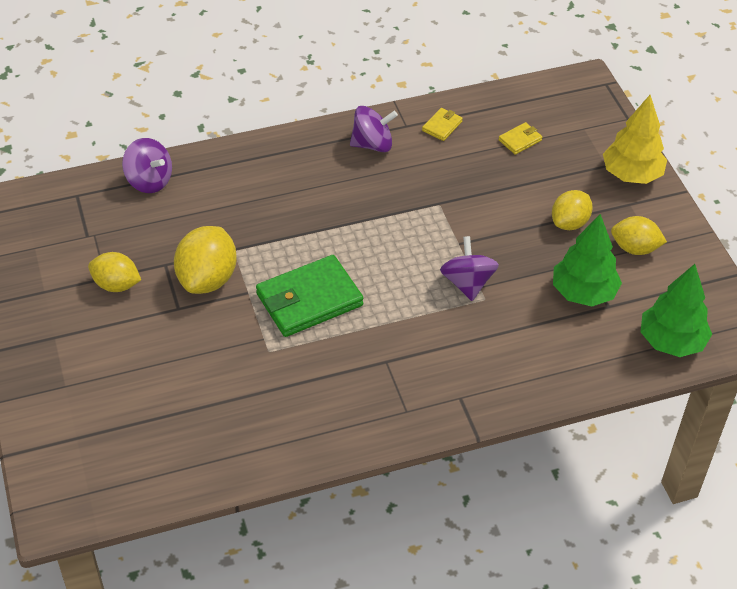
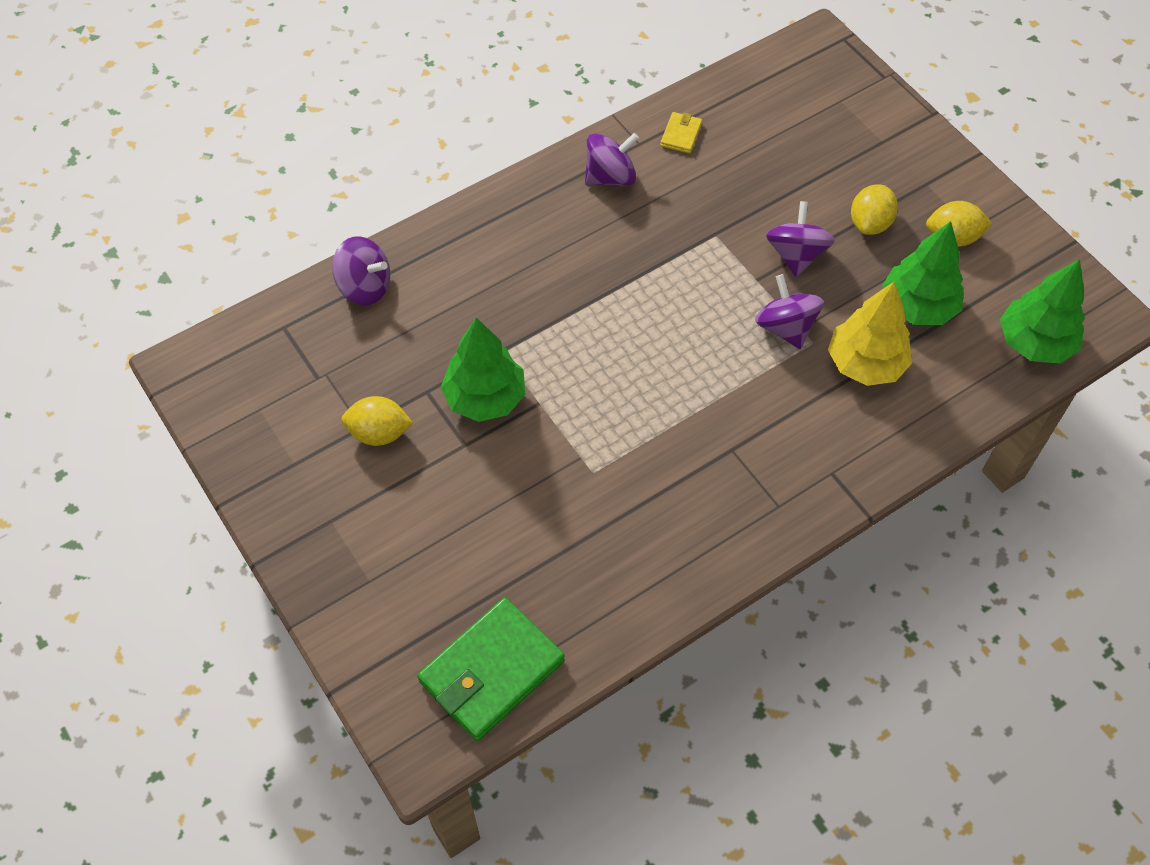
camera: 15 degrees left, 10 degrees up
yellow lemon [174,226,237,294] -> green tree [441,317,525,422]
green wallet [256,255,363,337] -> green wallet moved to [417,598,565,741]
yellow wallet [498,122,542,155] -> none
yellow tree [603,95,667,184] -> yellow tree moved to [828,282,912,386]
none -> purple spinning top [766,201,835,277]

